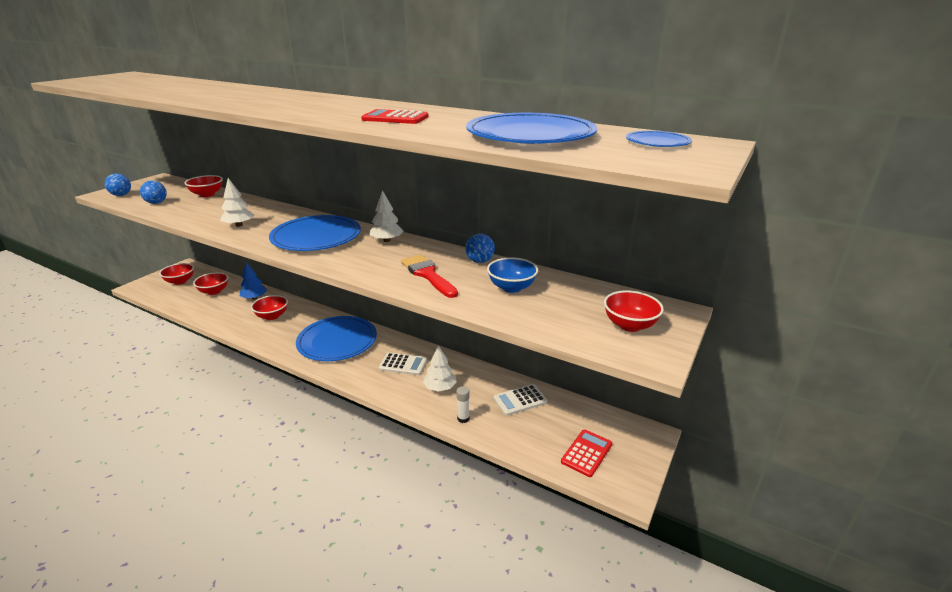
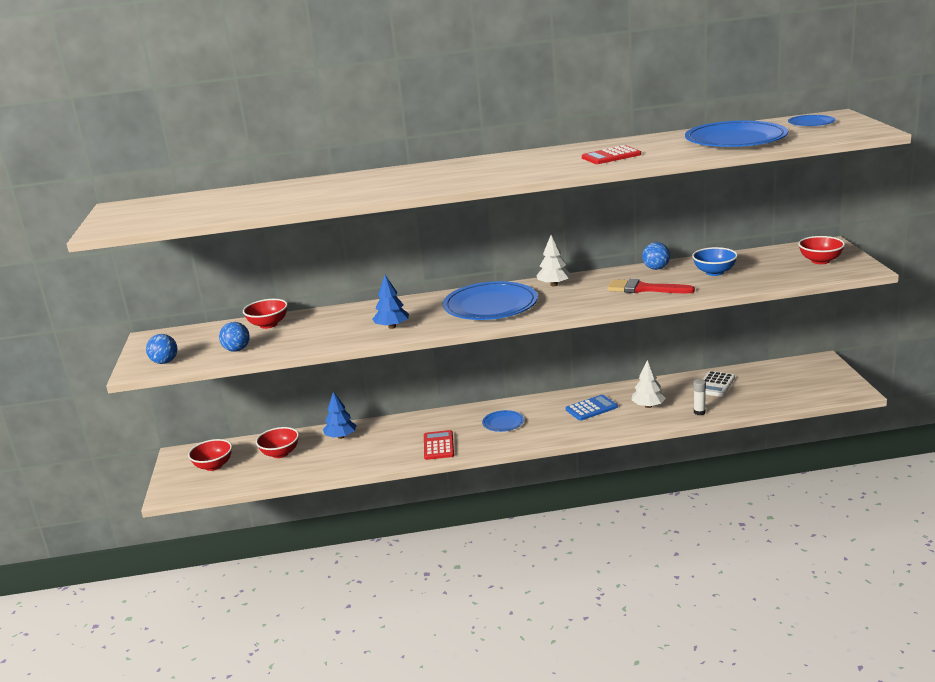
camera: 35 degrees left, 5 degrees down
white tree [221,178,254,227] -> blue tree [373,275,409,329]
red bowl [251,295,288,320] -> none
blue plate [296,316,377,361] -> blue plate [482,410,524,432], size x0.47
white calculator [379,353,427,375] -> blue calculator [566,394,618,421]
red calculator [561,429,612,477] -> red calculator moved to [424,430,454,460]

